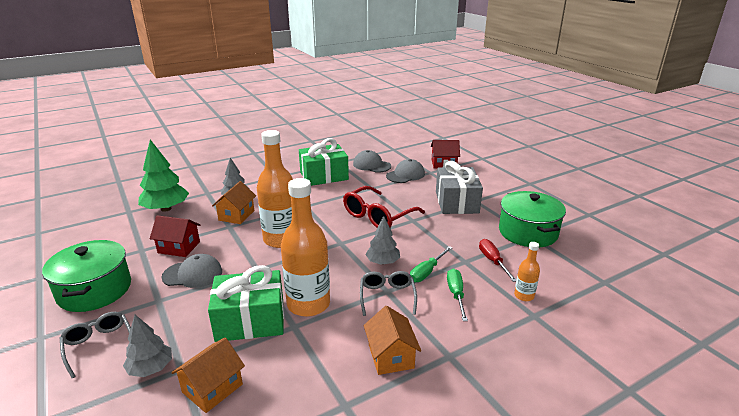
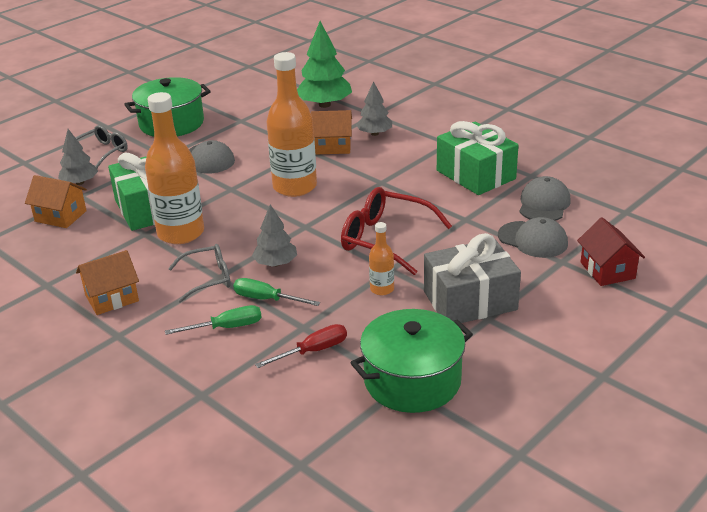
camera: 75 degrees right, 5 degrees up
red house [150,215,200,257] -> none
orange bottle [514,242,540,301] -> orange bottle moved to [369,222,394,295]

